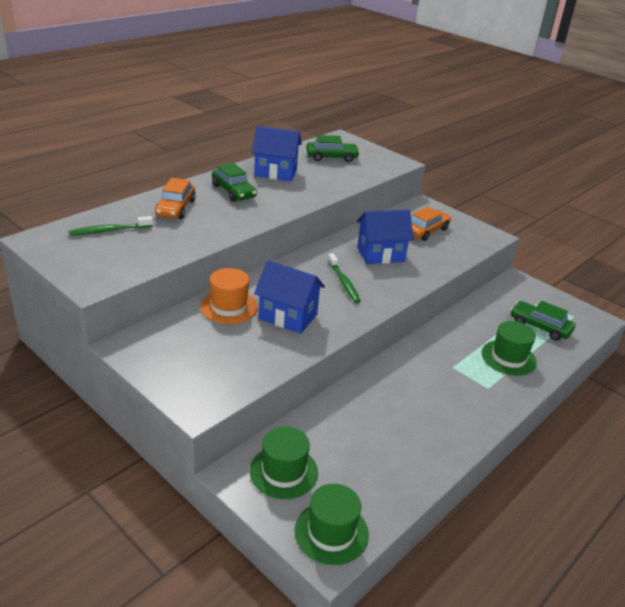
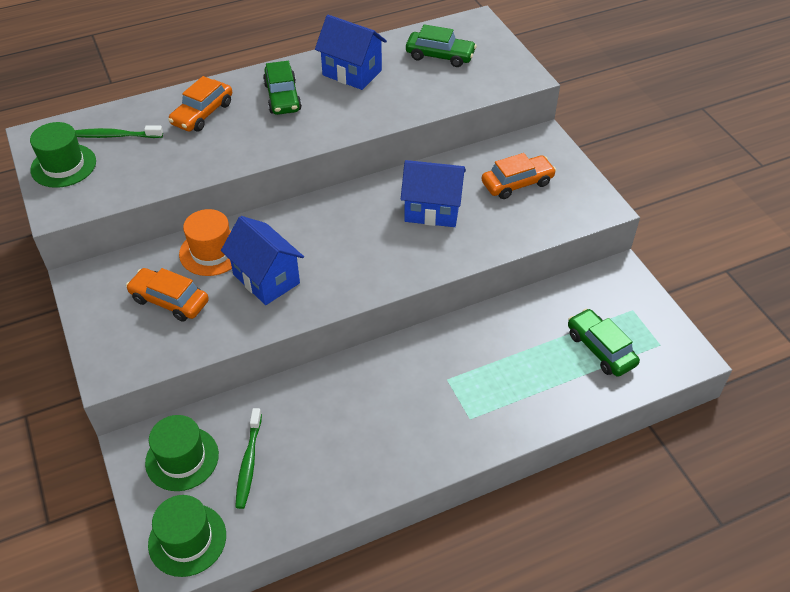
camera: 25 degrees right, 15 degrees up
green toothbrush [328,253,361,303] -> green toothbrush moved to [235,408,262,509]
green hat [482,321,537,376] -> green hat moved to [30,122,96,188]
none -> orange car [126,268,209,322]

